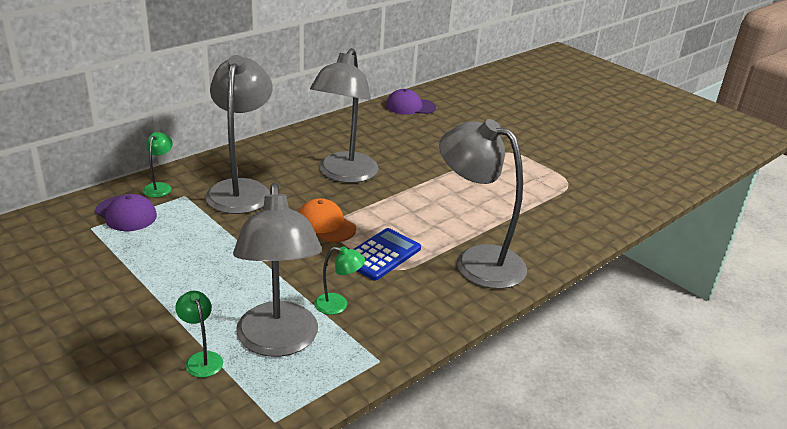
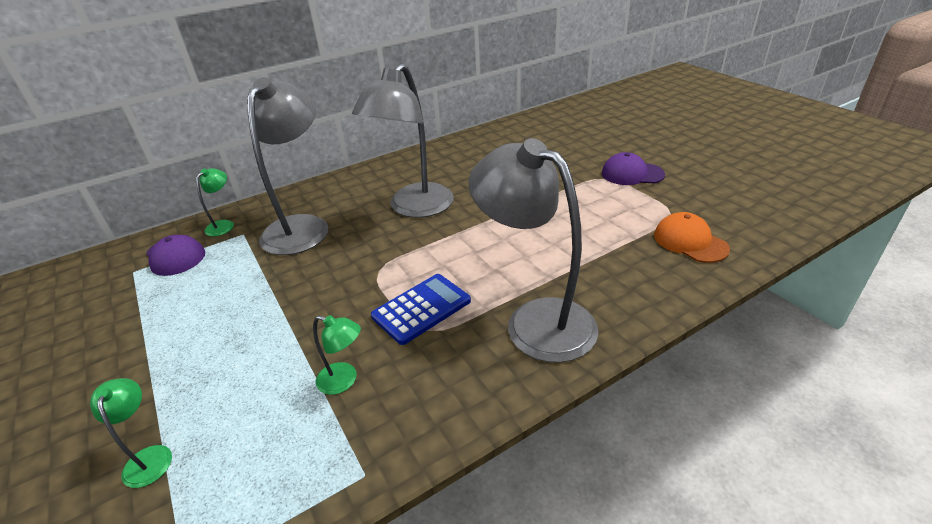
camera: 15 degrees right, 5 degrees up
grey lamp [233,183,322,357] -> none
orange cap [298,198,356,242] -> orange cap moved to [654,212,730,263]
purple cap [386,89,436,115] -> purple cap moved to [602,152,665,185]

